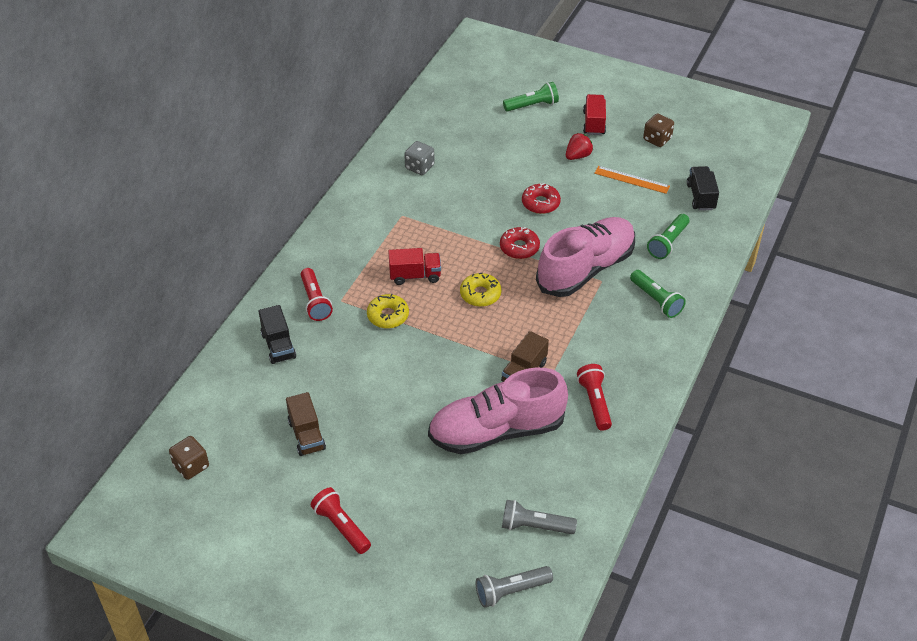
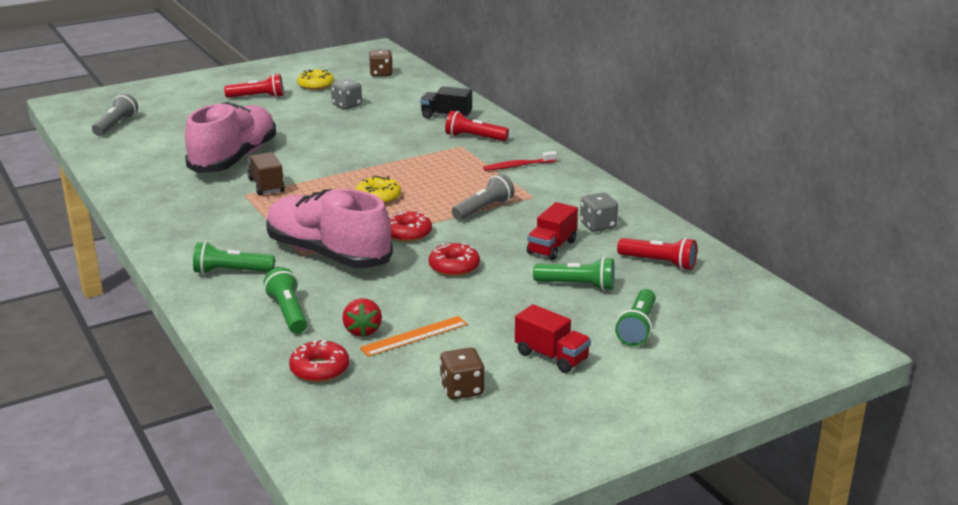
camera: 125 degrees right, 20 degrees down
brown truck [286,392,326,456] -> grey dice [331,79,362,109]
yellow donut [367,293,409,329] -> yellow donut moved to [297,70,334,90]
red truck [388,248,441,285] -> red truck moved to [527,202,578,260]
grey flashlight [502,500,577,534] -> grey flashlight moved to [452,174,515,221]
pink shoe [536,217,635,297] -> pink shoe turned 135 degrees clockwise [266,189,393,268]
red strawberry [566,133,593,160] -> red strawberry moved to [343,298,382,337]
red flashlight [577,364,612,431] -> red flashlight moved to [617,238,697,270]
black truck [687,166,719,211] -> red donut [289,339,349,382]
none -> red toothbrush [483,151,557,171]
none -> green flashlight [533,257,615,291]

